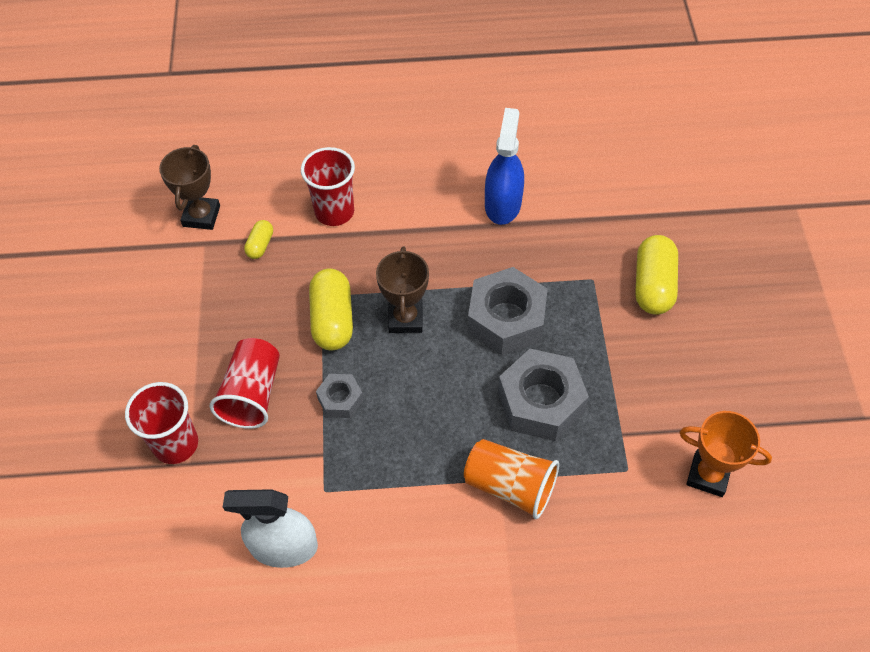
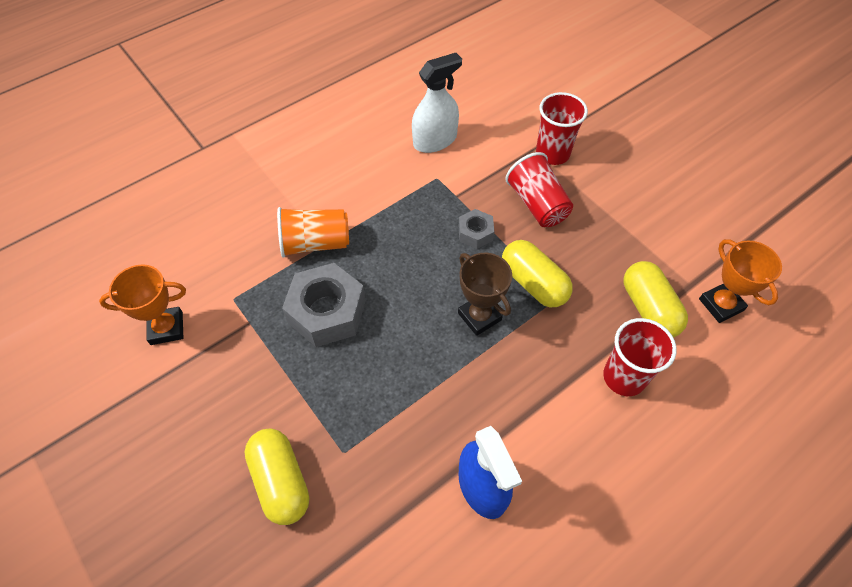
camera: 145 degrees right, 0 degrees up
brown trophy [159,145,220,230] -> orange trophy [699,239,782,323]
yellow capsule [244,220,273,259] -> yellow capsule [624,261,688,337], size x1.91
grey nut [468,267,548,355] -> none

